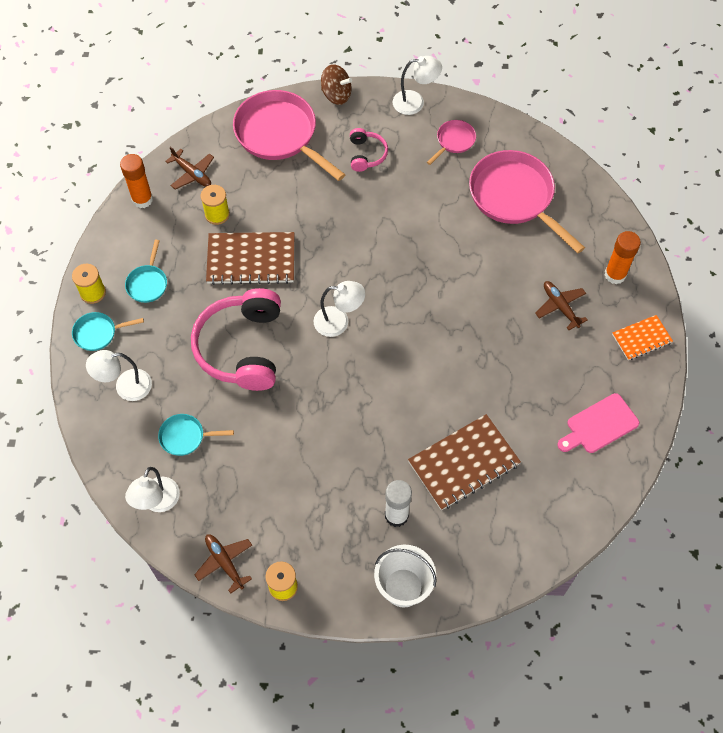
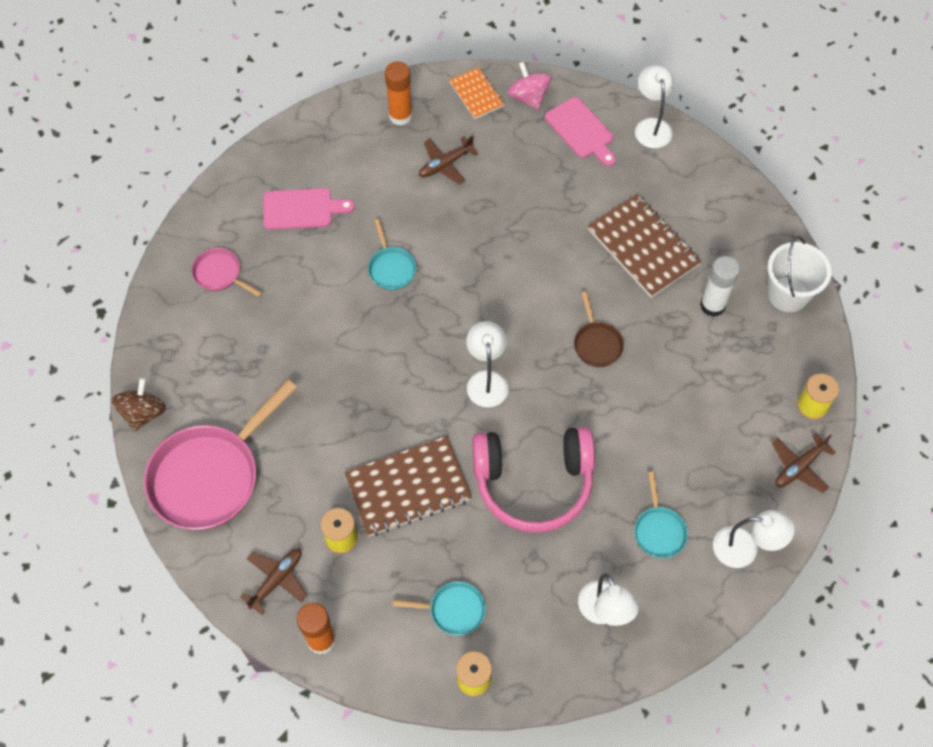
camera: 95 degrees left, 0 degrees up
turquoise pan [72,312,144,351] -> turquoise pan moved to [368,219,417,290]
brown notebook [206,232,294,285] -> brown notebook turned 75 degrees clockwise [344,436,472,537]
pink headphones [350,128,388,172] -> none
white lamp [393,56,442,115] -> white lamp moved to [635,65,674,148]
pink pan [469,150,585,254] -> pink cutting board [263,188,355,230]
none -> pink spinning top [507,61,552,110]
none -> brown pan [574,291,624,367]

